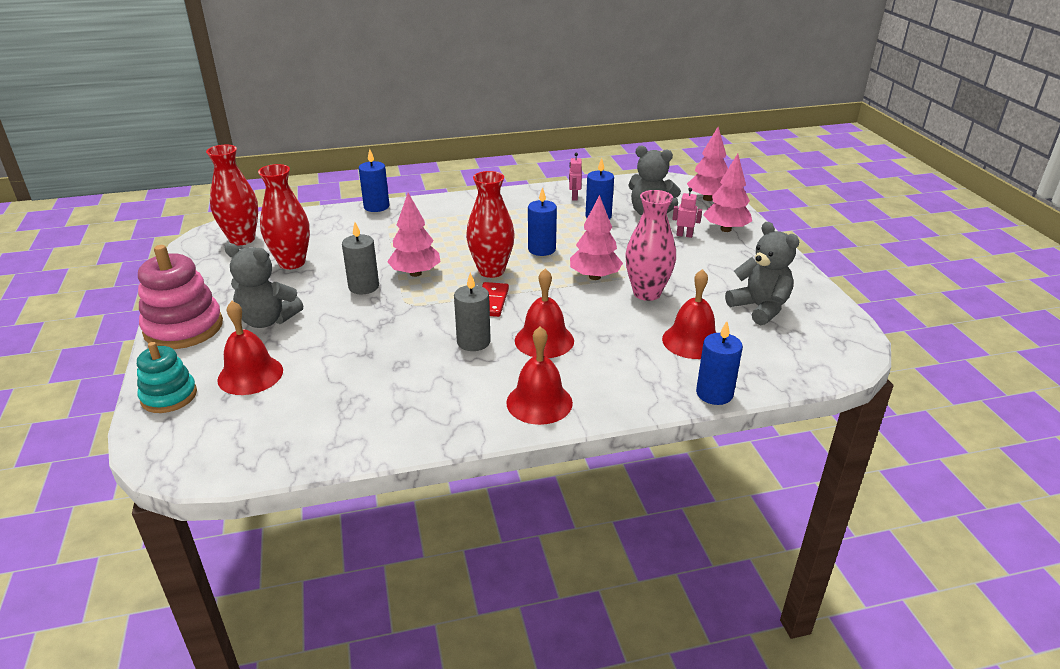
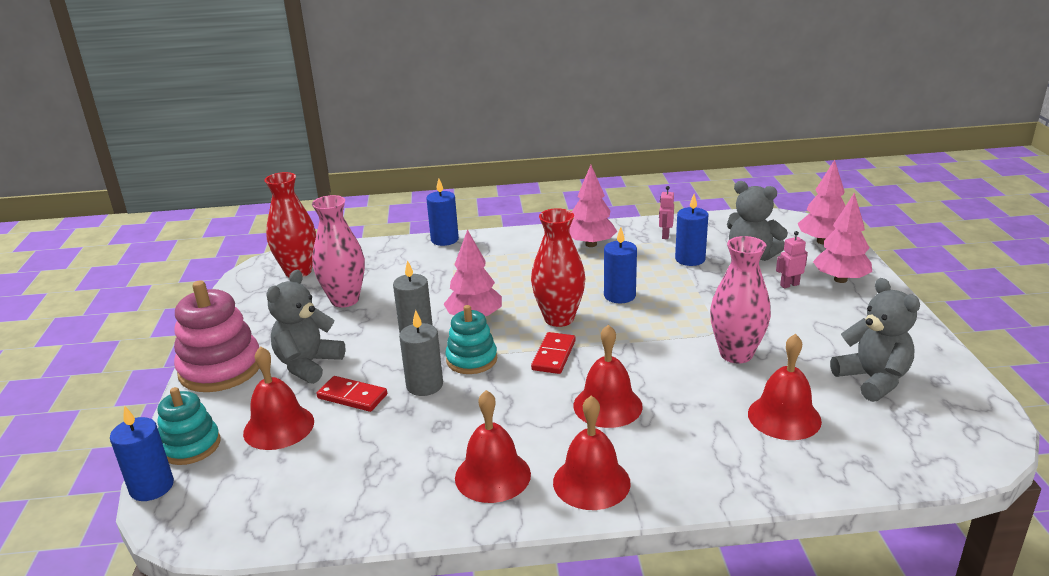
camera: 10 degrees right, 5 degrees down
grey teddy bear [225,243,303,328] -> grey teddy bear turned 90 degrees clockwise [267,270,345,384]
red vase [258,164,310,269] -> pink vase [312,195,365,307]
grey candle [454,272,491,351] -> grey candle moved to [399,310,443,396]
pink tree [570,195,623,280] -> pink tree moved to [569,165,617,247]
pink robot [672,188,702,238] -> pink robot turned 45 degrees counterclockwise [776,231,808,288]
blue candle [696,321,743,405] -> blue candle moved to [110,405,174,501]
none -> red domino [317,376,387,412]
none -> turquoise stacking toy [445,305,497,374]
none -> red bell [455,390,531,503]

